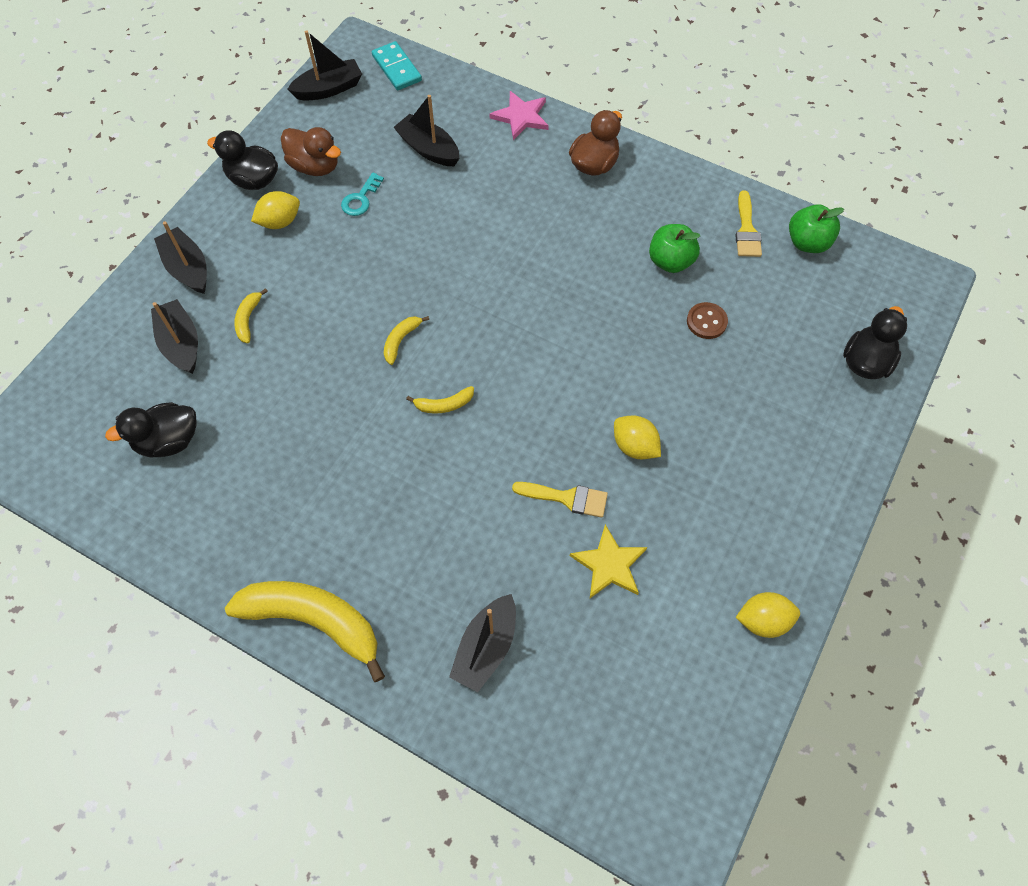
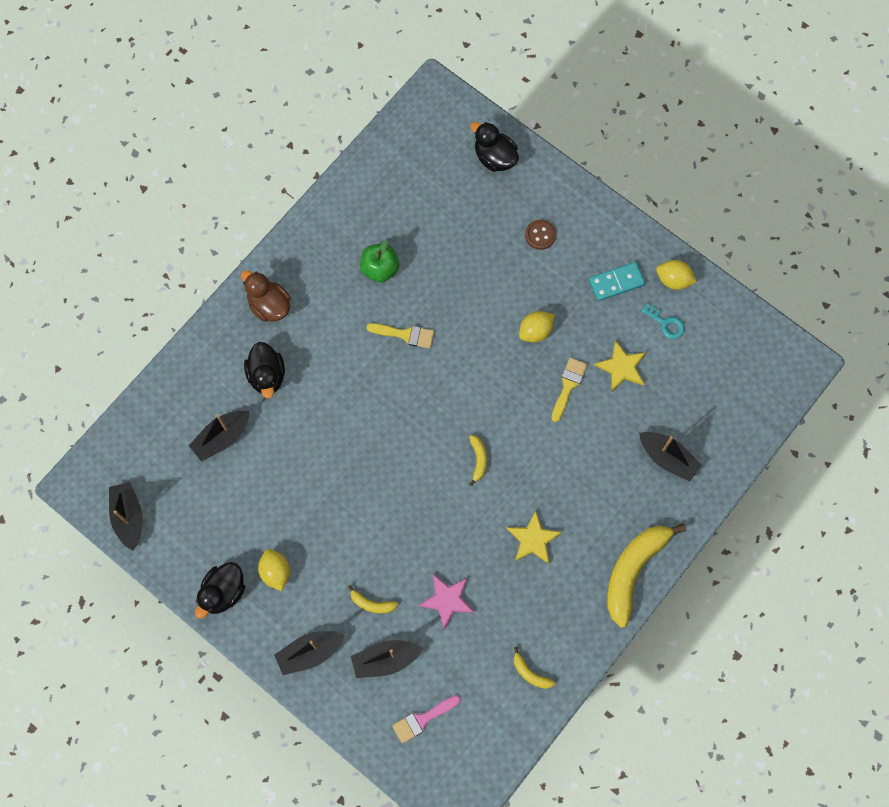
camera: 80 degrees left, 10 degrees up
black duck [105,402,197,457] -> black duck moved to [244,342,285,399]
brown duck [281,127,341,176] -> none
turquoise key [341,172,384,216] -> turquoise key moved to [641,303,685,339]
turquoise domino [372,41,422,90] -> turquoise domino moved to [589,262,645,301]
yellow banana [384,316,429,365] -> yellow banana moved to [514,647,555,689]
pink star [490,91,549,140] -> pink star moved to [418,574,474,629]
brown button [687,302,728,339] -> brown button moved to [525,220,556,250]
yellow brush [735,190,762,257] -> yellow brush moved to [367,323,434,349]
yellow lemon [736,592,800,638] -> yellow lemon turned 75 degrees counterclockwise [656,260,697,290]
green apple [789,204,844,253] -> none
none -> pink brush [392,695,461,744]
none -> yellow star [506,510,562,564]

